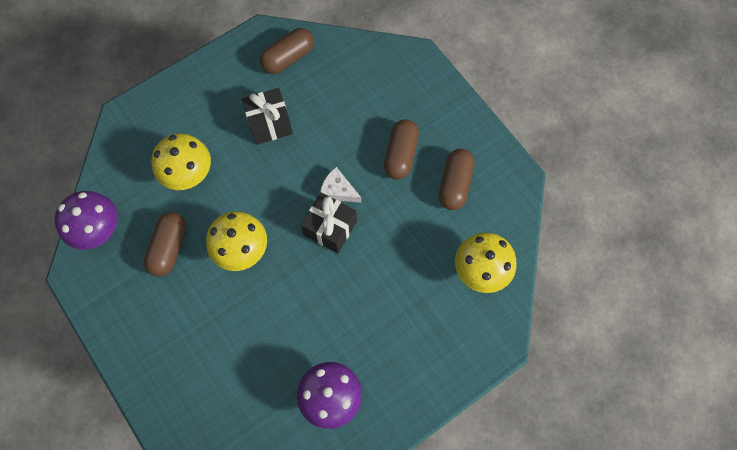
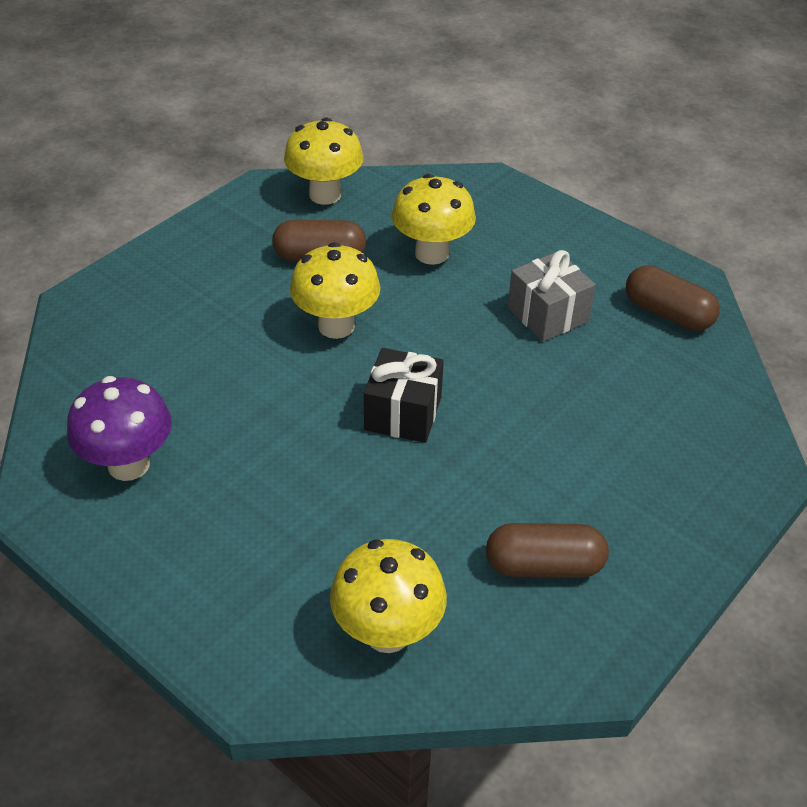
camera: 75 degrees right, 25 degrees down
purple mushroom [55,191,118,250] -> yellow mushroom [284,117,363,205]
black gift [242,88,293,145] -> grey gift [508,250,596,342]
white cheese [320,167,361,203] -> none
brown capsule [384,119,419,180] -> none

